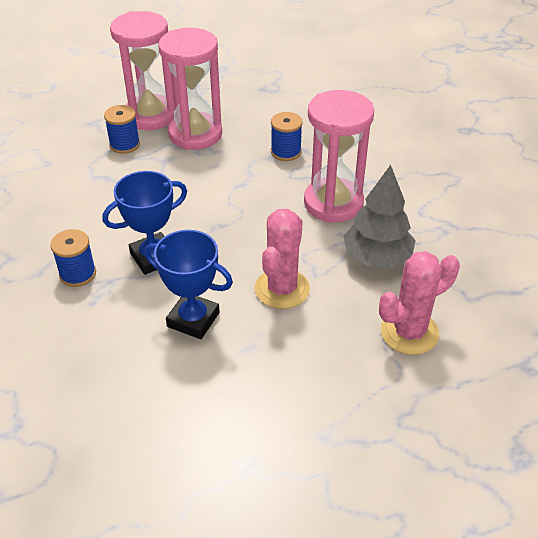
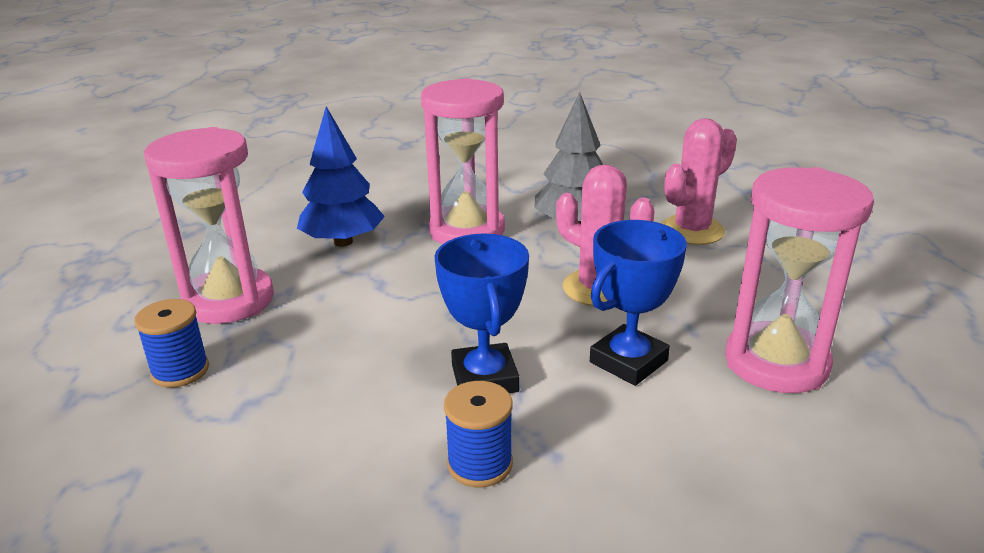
camera: 70 degrees left, 15 degrees down
pink hourglass [110,11,175,130] -> pink hourglass moved to [725,167,874,393]
blue spool [271,112,303,161] -> blue tree [297,106,385,247]
pink cactus [379,251,460,355] -> pink cactus turned 60 degrees clockwise [661,118,737,245]

